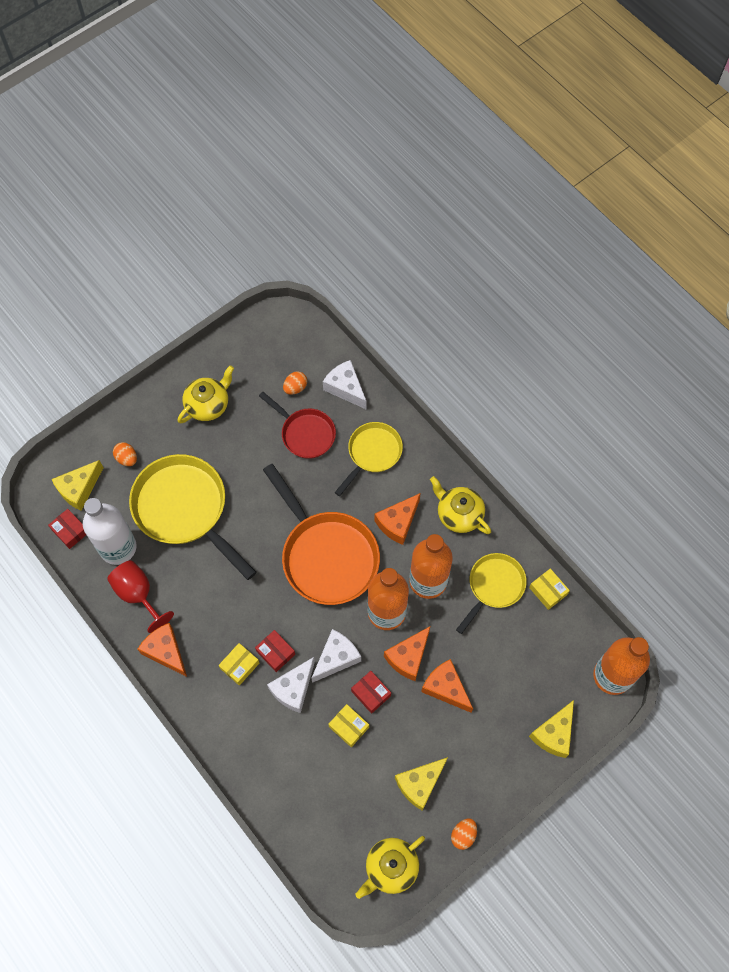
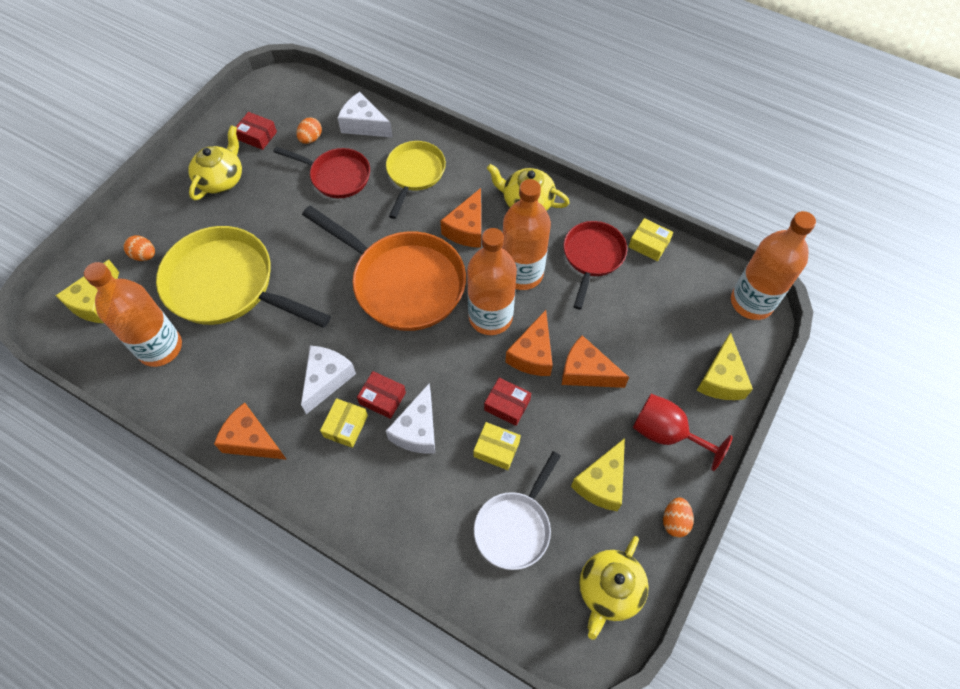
camera: 20 degrees left, 5 degrees down
red box [48,509,86,549] -> red box moved to [236,112,277,150]
white bottle [83,498,137,565] -> orange bottle [84,262,182,367]
red goblet [107,560,174,633] -> red goblet moved to [633,394,733,471]
white cheese [311,629,361,683] -> white cheese moved to [301,346,356,414]
yellow pan [456,553,527,634] -> red pan [563,221,627,310]
none -> white pan [474,451,561,570]

